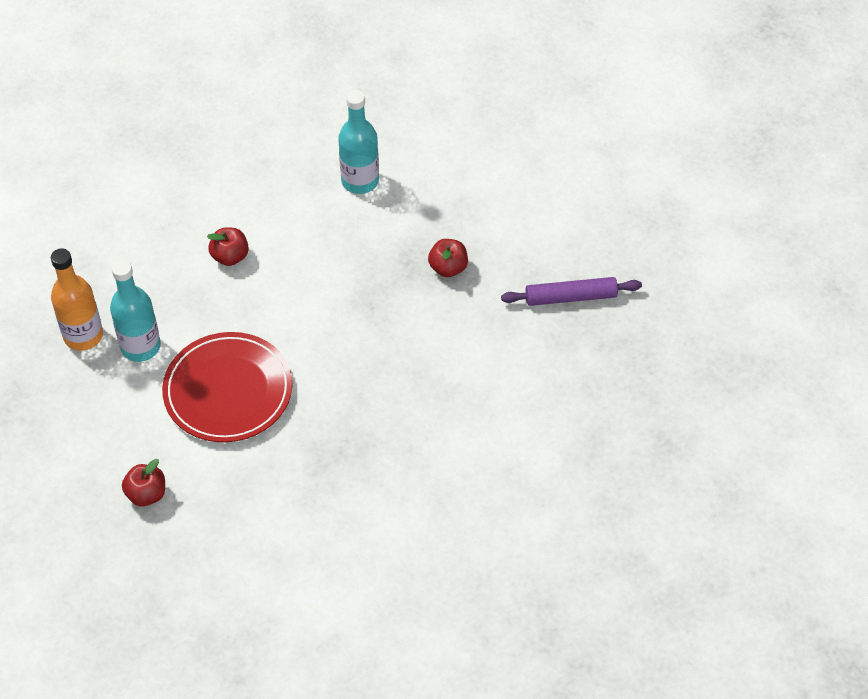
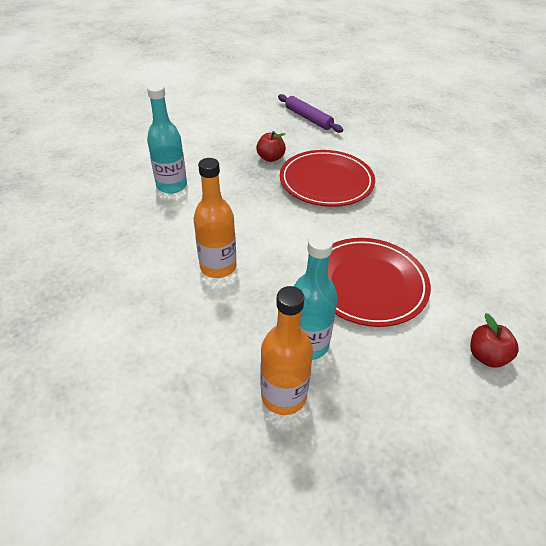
camera: 80 degrees left, 10 degrees down
red apple [207,228,249,266] -> orange bottle [194,158,237,278]
purple rolling pin [501,277,642,306] -> purple rolling pin turned 45 degrees counterclockwise [278,94,343,133]
none -> red plate [280,150,375,207]

